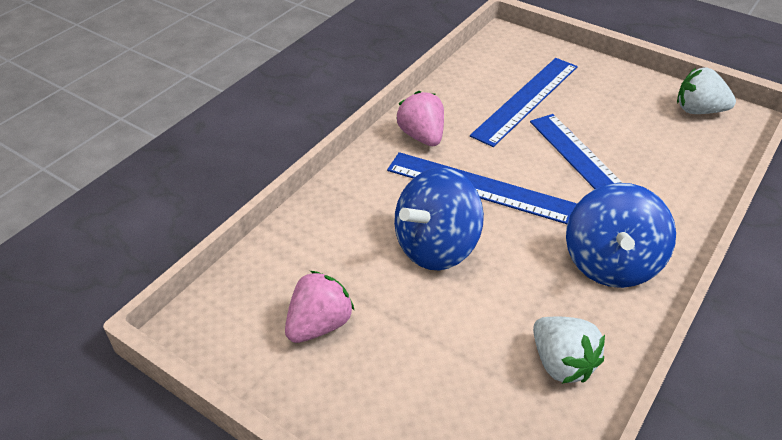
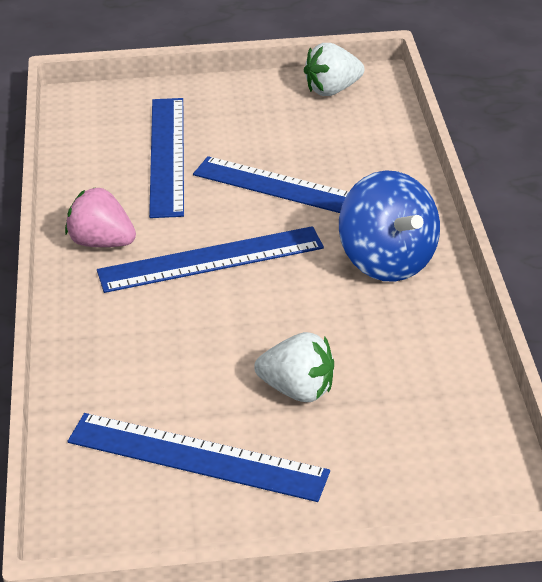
camera: 40 degrees left, 5 degrees down
pink strawberry [285,271,355,343] -> blue ruler [68,413,330,502]
blue spinning top [394,167,484,270] -> none
white strawberry [533,317,605,384] -> white strawberry moved to [254,332,334,402]

